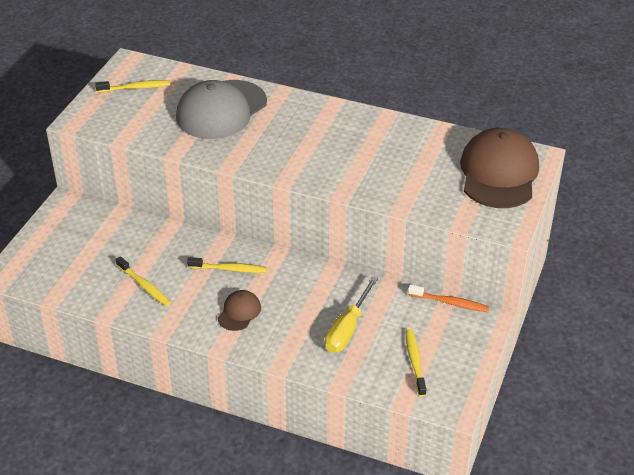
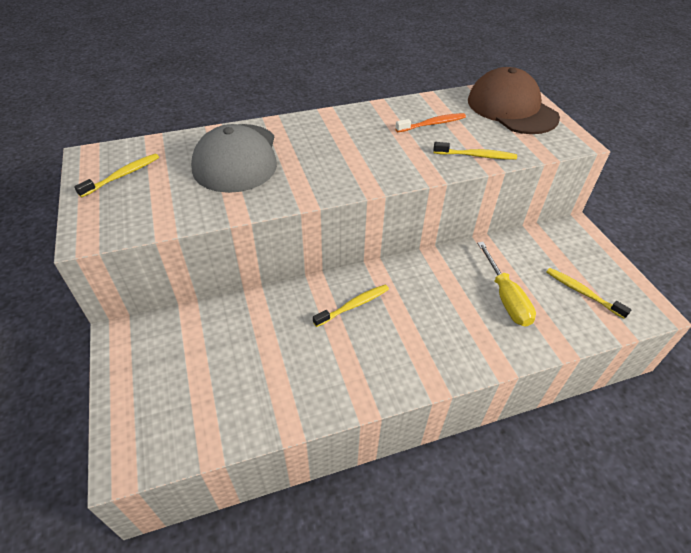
camera: 40 degrees left, 5 degrees up
yellow toothbrush [116,256,171,306] -> yellow toothbrush moved to [433,142,517,160]
brown cap [218,290,261,331] -> none
orange toothbrush [408,284,489,312] -> orange toothbrush moved to [395,113,466,132]

